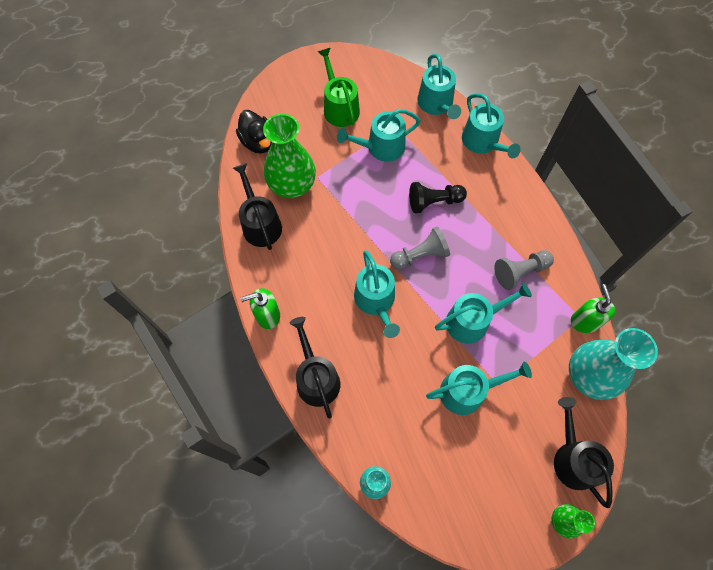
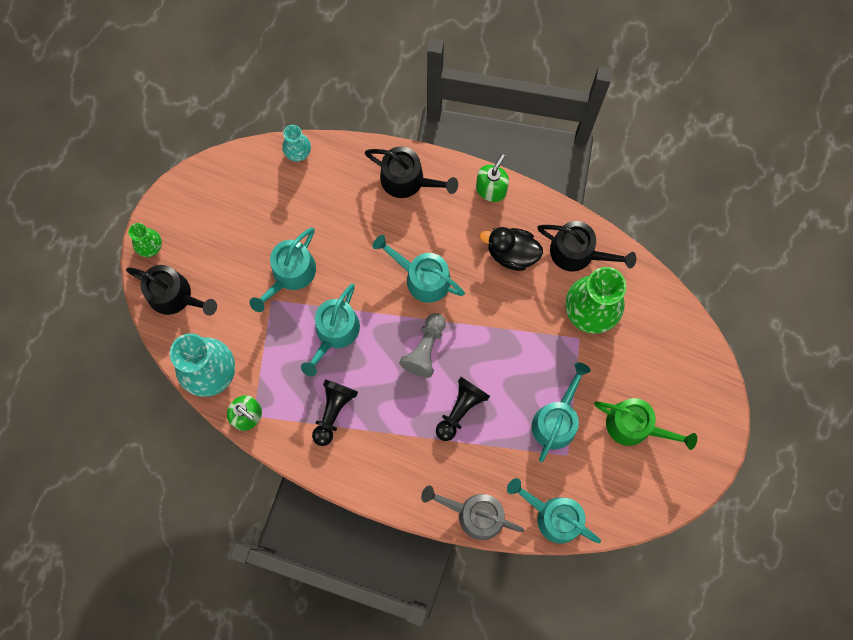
camera: 135 degrees right, 10 degrees up
black duck [236,110,272,153] -> black duck moved to [480,227,543,271]
turquoise watering can [462,93,521,158] -> grey watering can [421,485,524,540]
grey pawn [494,250,554,290] -> black pawn [312,379,358,446]

